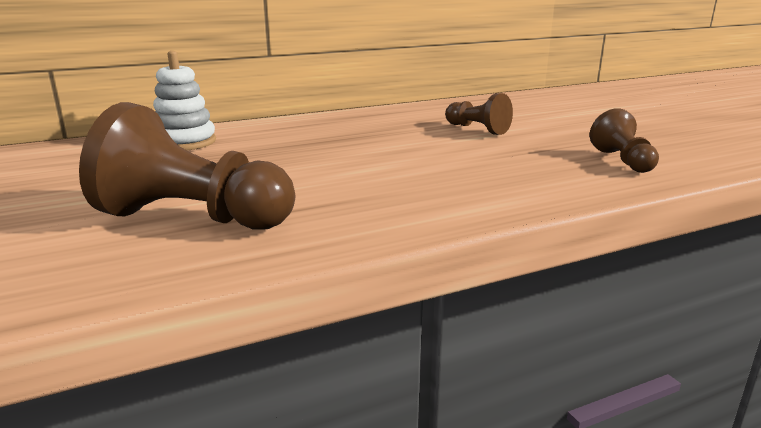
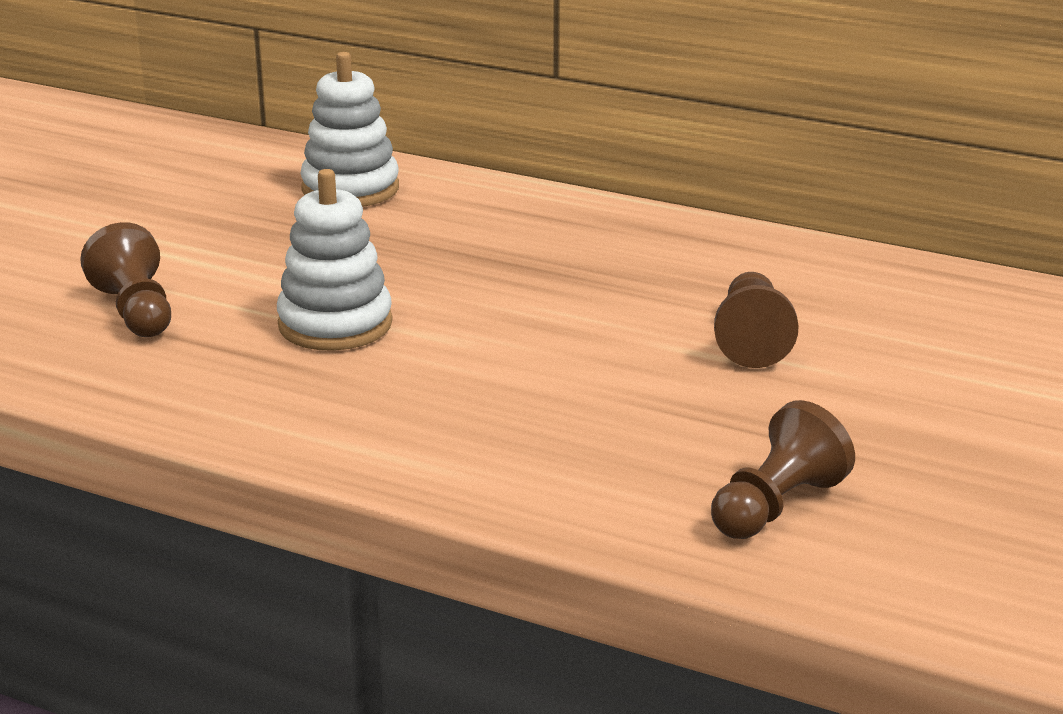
camera: 50 degrees right, 5 degrees up
brown pawn [79,102,295,229] -> brown pawn [80,222,171,337], size x0.54
none -> white stacking toy [277,169,393,351]

